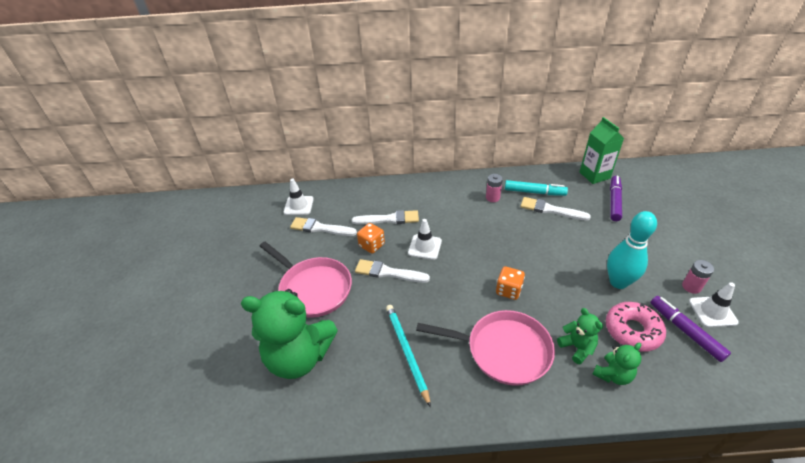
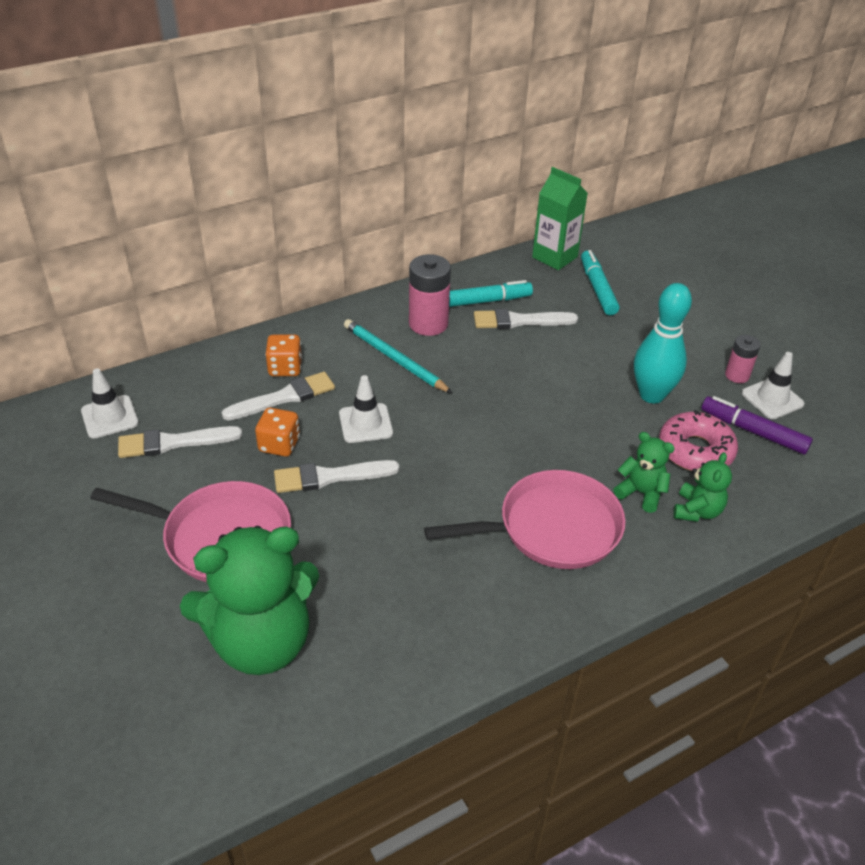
camera: 30 degrees left, 0 degrees up
turquoise pencil [386,305,431,407] -> turquoise pencil moved to [344,319,452,393]
pink battery [486,174,503,202] -> pink battery [409,254,451,336], size x1.71
orange dice [496,266,525,300] -> orange dice moved to [265,334,302,376]
purple marker [610,176,622,221] -> turquoise marker [581,250,620,315]

